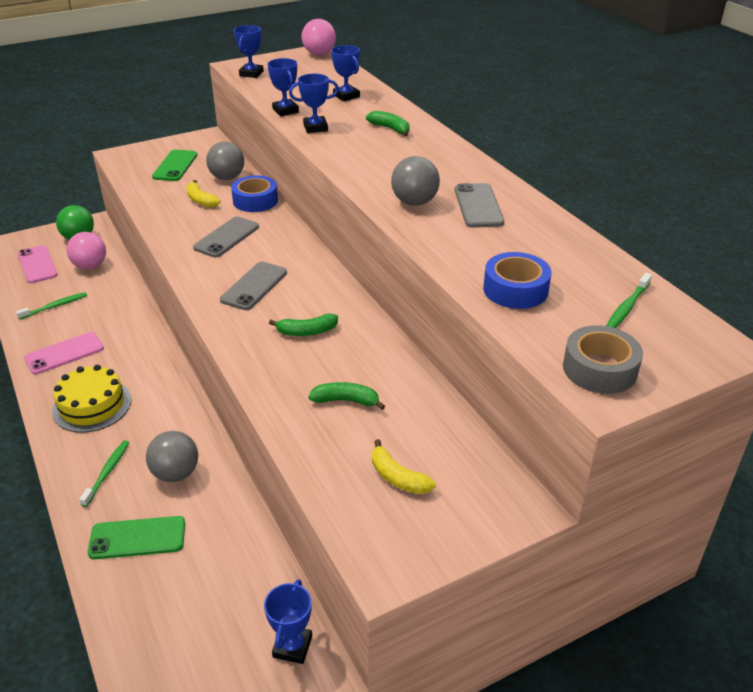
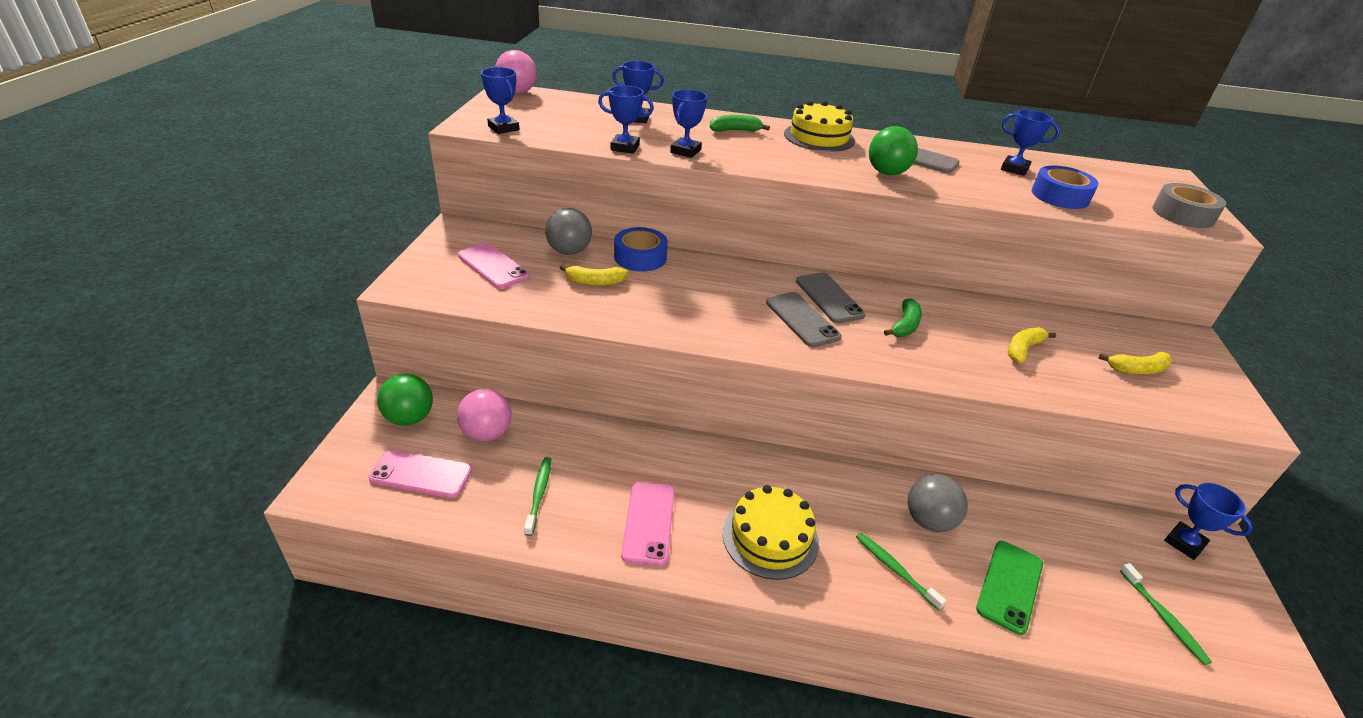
camera: 55 degrees left, 0 degrees up
green phone [152,150,197,181] -> pink phone [458,243,530,289]
grey phone [193,216,259,257] -> grey phone moved to [796,272,866,323]
green banana [308,382,385,410] -> yellow banana [1008,327,1056,363]
grey ball [391,156,440,206] -> green ball [869,126,918,175]
green toothbrush [606,273,652,328] -> green toothbrush moved to [1120,563,1212,665]
none -> yellow cake [784,101,855,152]
none -> blue trophy [1001,110,1060,176]

